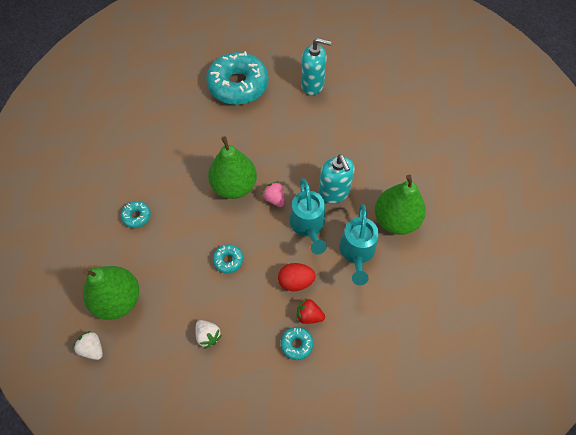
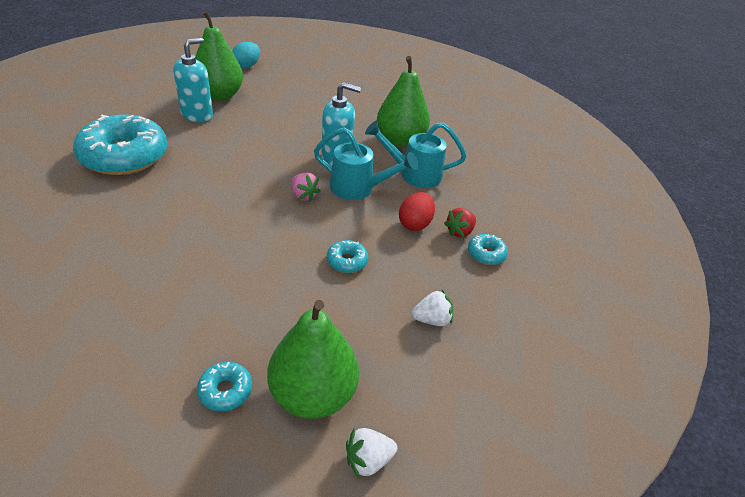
camera: 65 degrees left, 20 degrees down
turquoise donut [121,201,151,228] -> turquoise donut moved to [197,362,252,411]
green pear [208,136,257,199] -> green pear moved to [195,11,243,101]
pink strawberry [262,181,285,207] -> pink strawberry turned 120 degrees counterclockwise [291,172,321,202]
turquoise watering can [339,204,379,285] -> turquoise watering can turned 150 degrees clockwise [365,121,467,188]
none -> turquoise egg [232,42,260,69]

